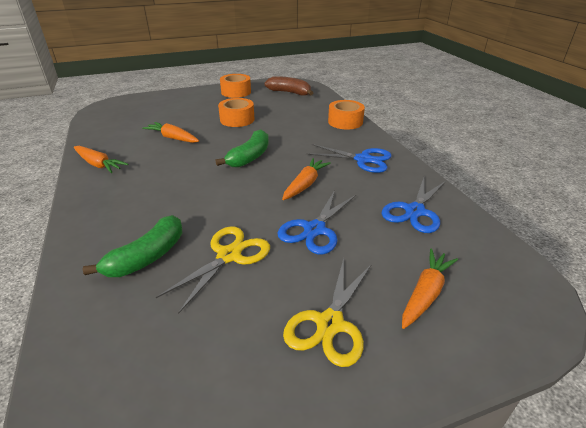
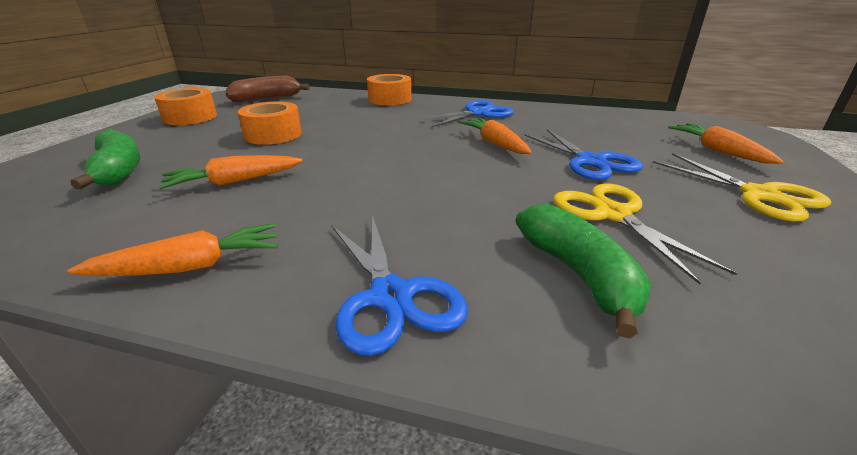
camera: 55 degrees left, 5 degrees down
green banana [216,130,269,168] -> green banana moved to [71,129,141,190]
blue scissors [382,178,446,233] -> blue scissors moved to [332,215,468,356]

